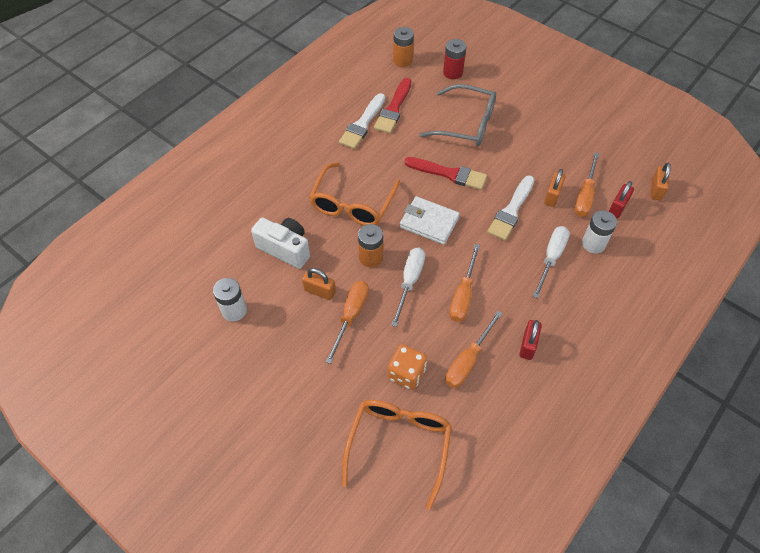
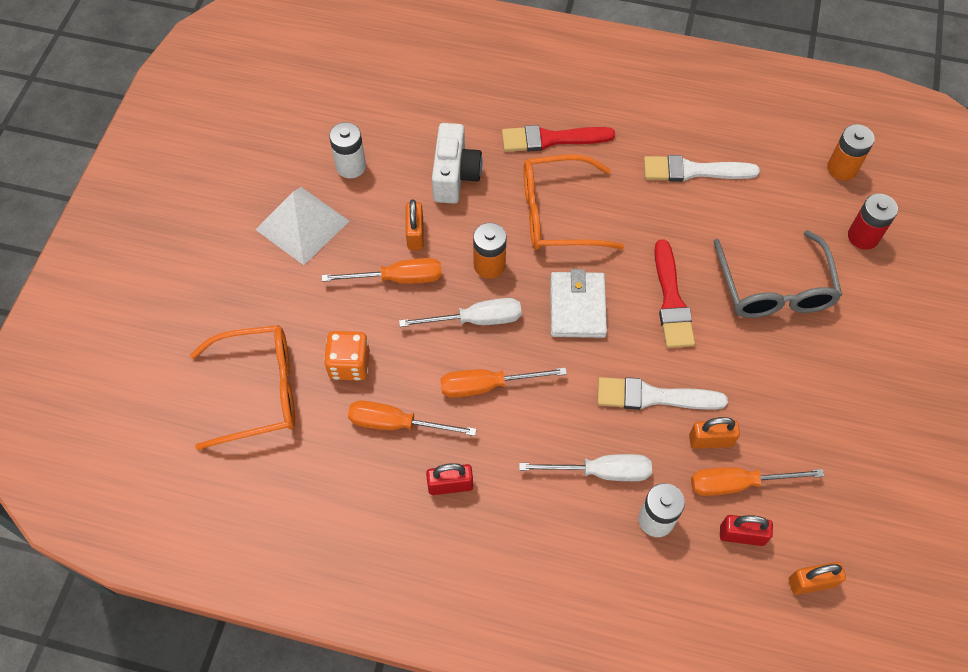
camera: 65 degrees right, 5 degrees up
red brush [374,78,411,133] -> red brush moved to [502,125,615,152]
none -> white pyramid [255,187,349,265]

